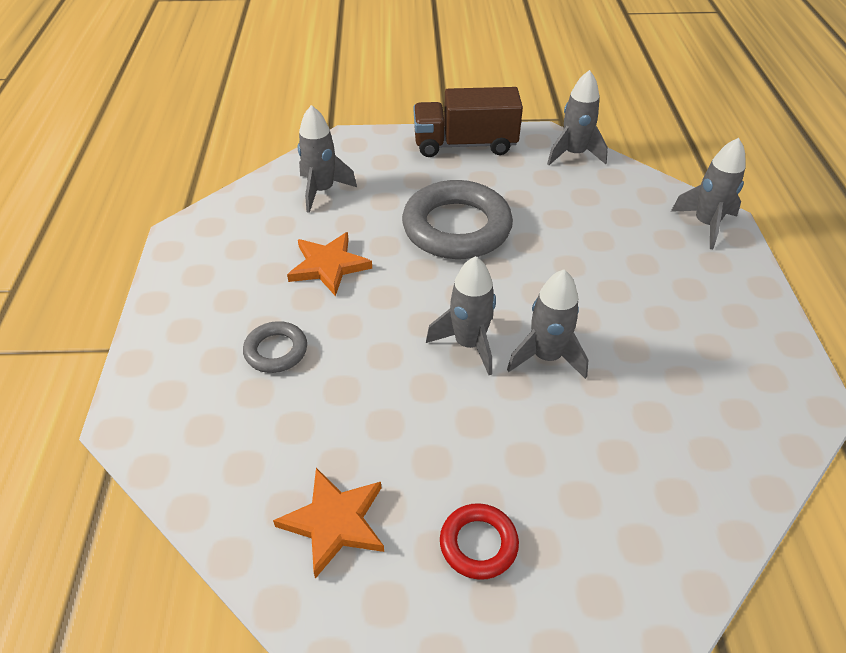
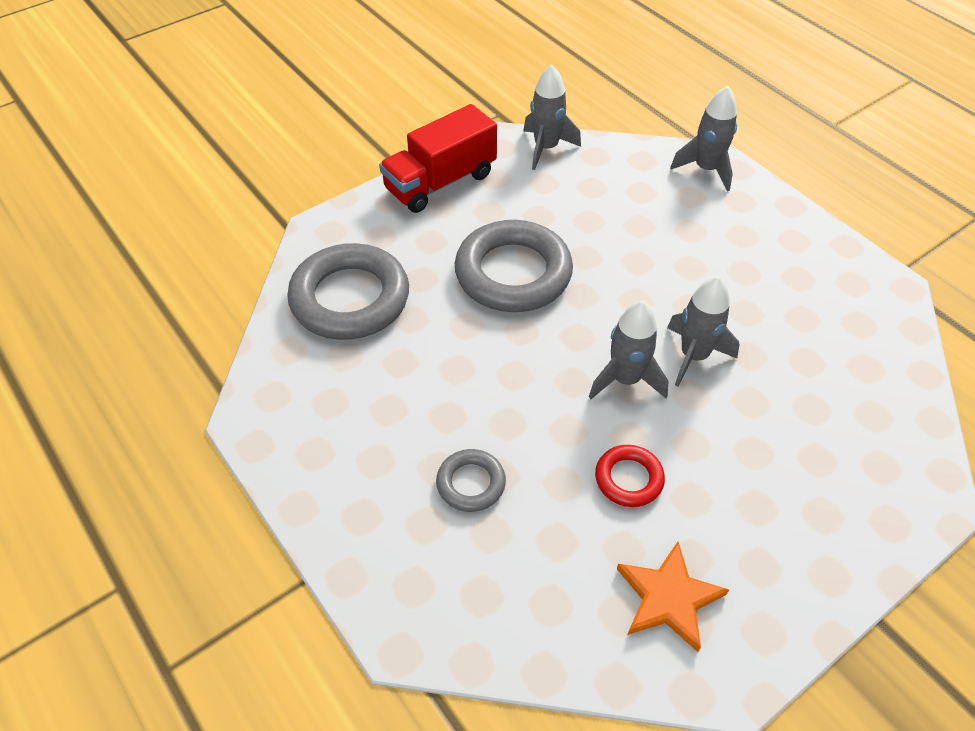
camera: 35 degrees left, 5 degrees up
orange star [287,232,372,296] -> none
grey rocket [298,105,357,213] -> grey ring [287,243,409,340]
brown truck [414,87,523,157] -> red truck [379,104,497,213]
red ring [440,503,519,580] -> red ring moved to [595,445,665,507]

